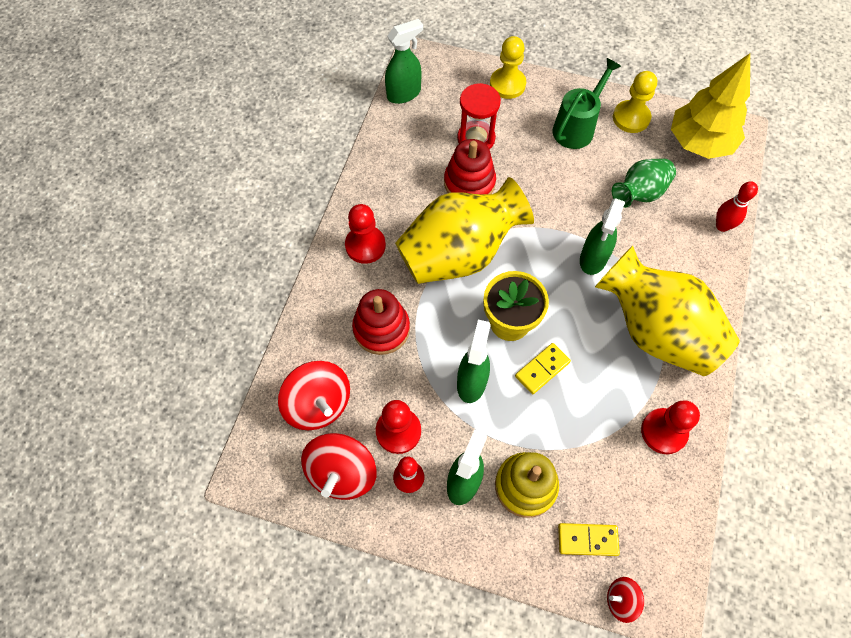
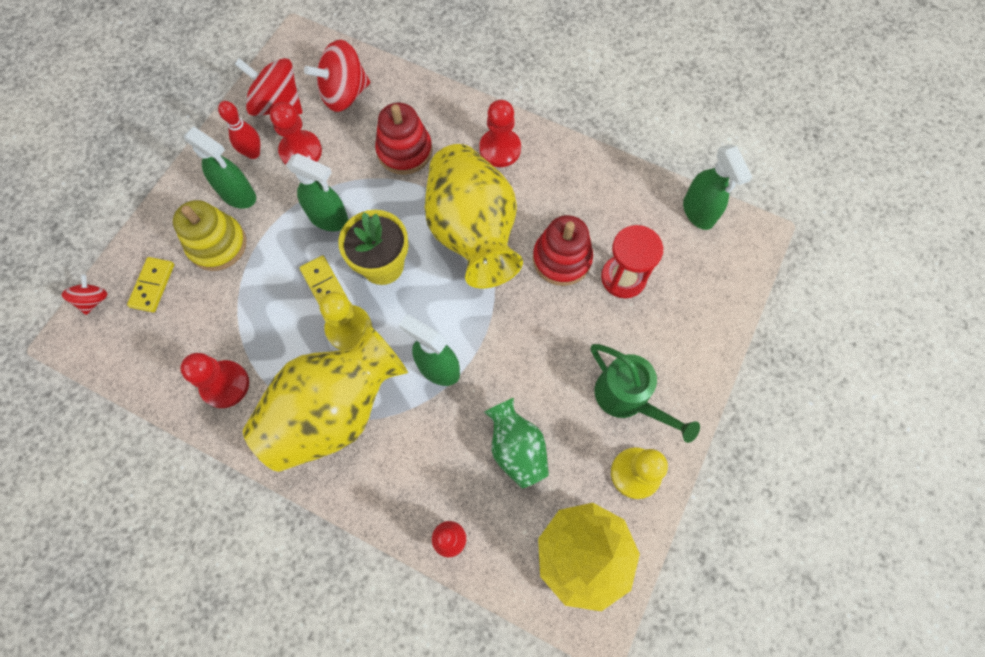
camera: 100 degrees right, 5 degrees up
yellow pawn [490,36,526,99] -> yellow pawn moved to [320,292,372,350]

